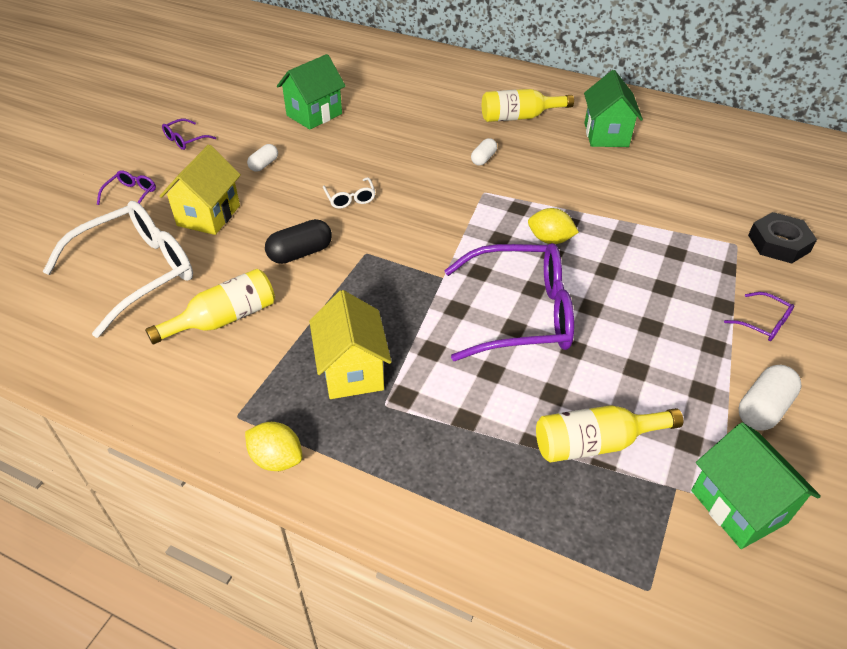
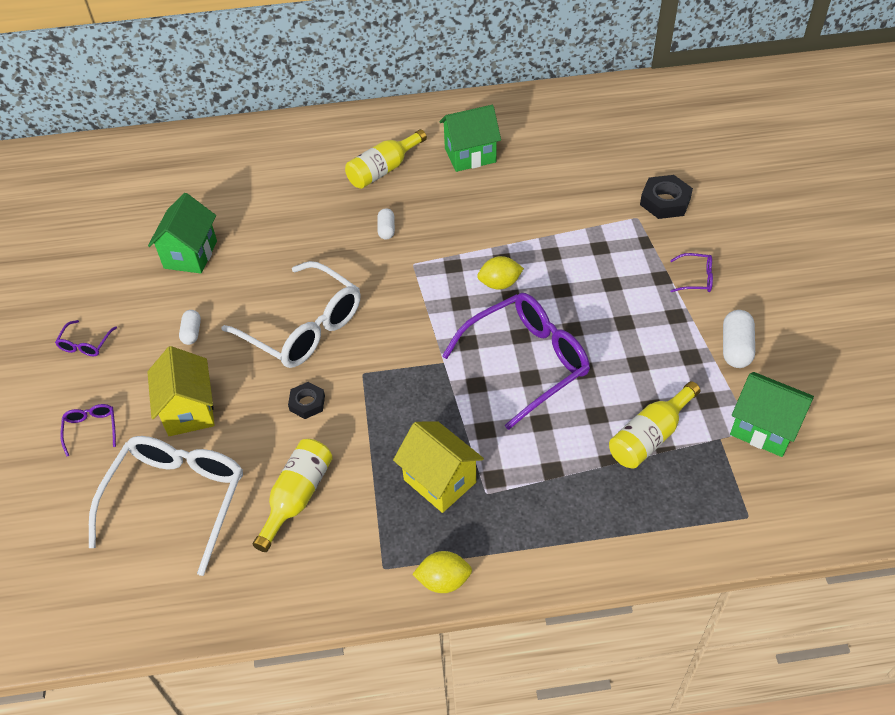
camera: 30 degrees left, 5 degrees up
black capsule [265,219,332,264] -> black nut [288,382,325,419]
white glasses [323,177,375,209] -> white glasses [221,261,360,368], size x2.40
green house [584,70,643,147] -> green house turned 75 degrees counterclockwise [439,105,501,172]

